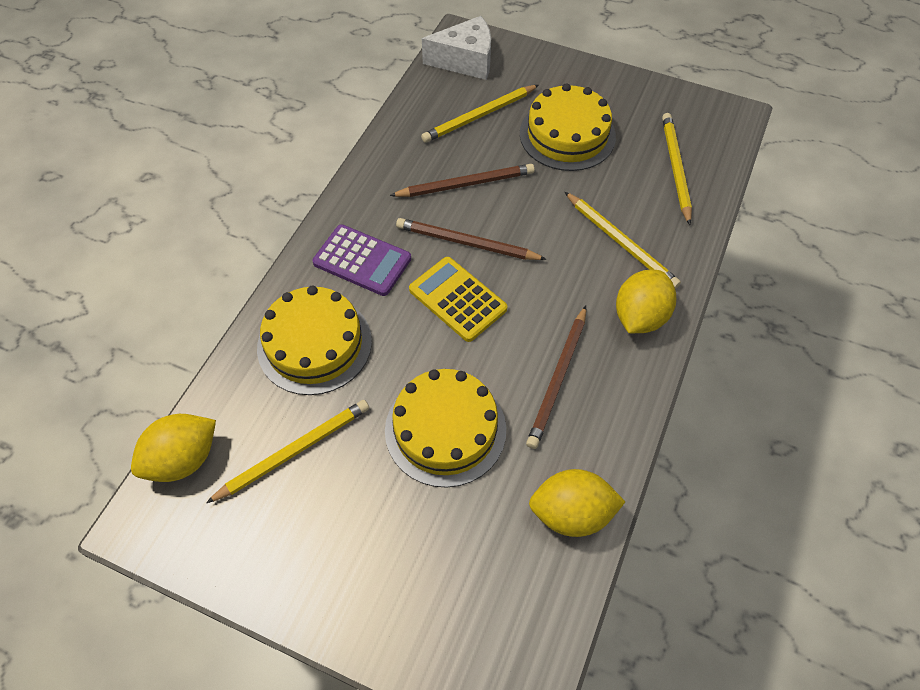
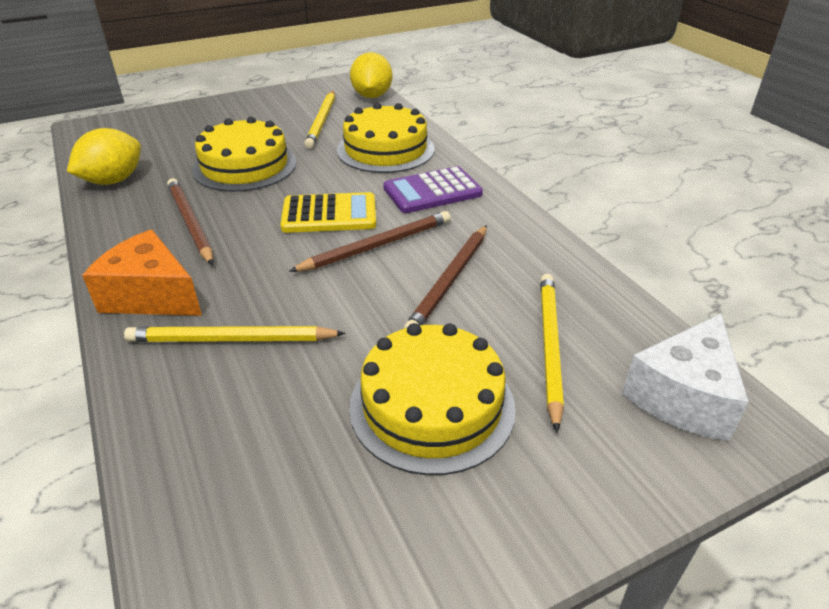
camera: 130 degrees right, 20 degrees down
yellow lemon [616,270,676,333] -> orange cheese [82,229,202,316]
yellow pencil [662,113,692,225] -> none

